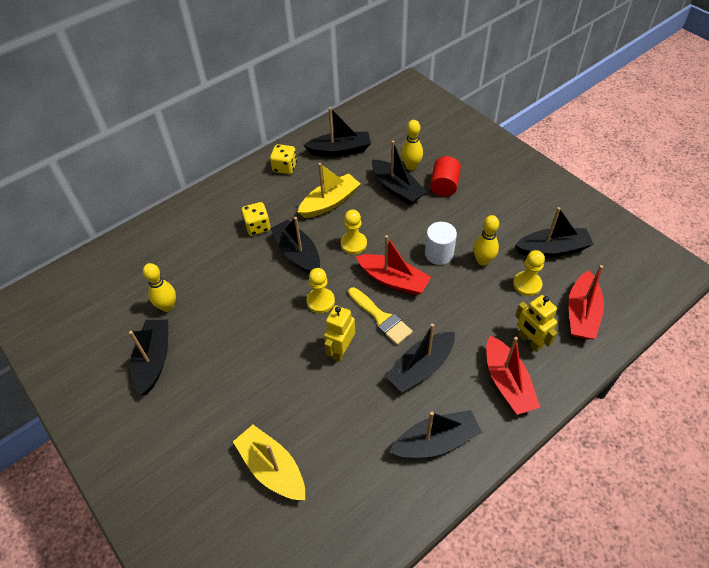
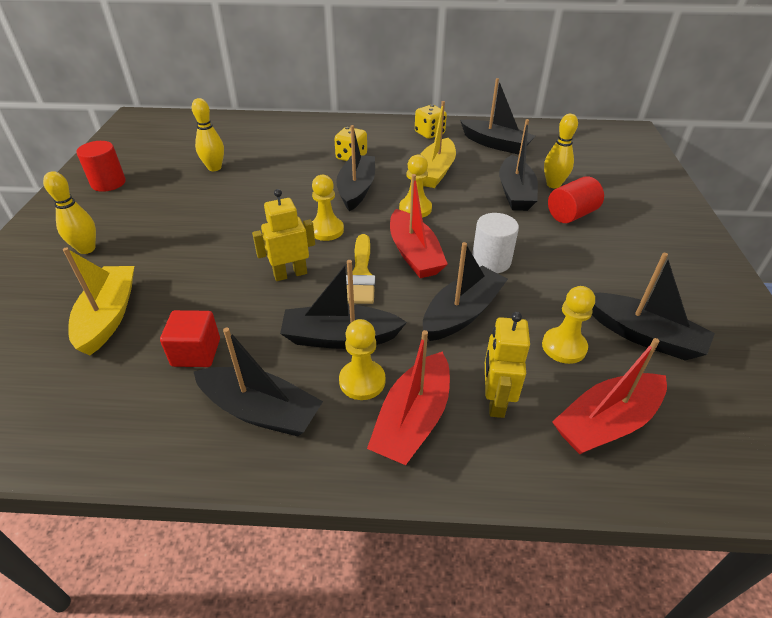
camera: 40 degrees right, 10 degrees down
black boat [129,320,168,395] -> black boat moved to [423,242,508,341]
yellow boat [298,163,360,218] -> yellow boat turned 105 degrees clockwise [420,101,456,188]
yellow bowling pin [473,215,499,266] -> yellow bowling pin moved to [43,171,96,254]
none -> red cylinder [77,141,126,192]
none -> red cube [160,310,220,367]
none -> yellow pawn [339,319,385,400]

